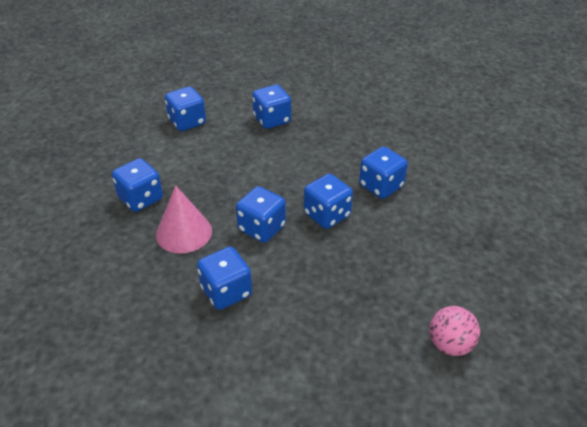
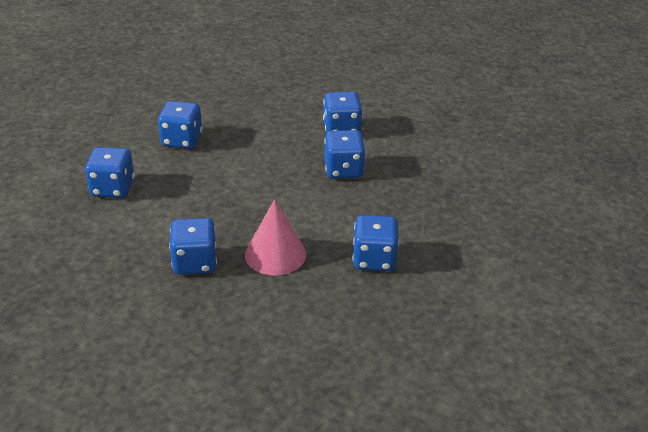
camera: 55 degrees left, 5 degrees down
blue dice [236,186,286,243] -> none
pink ball [429,306,480,356] -> none

